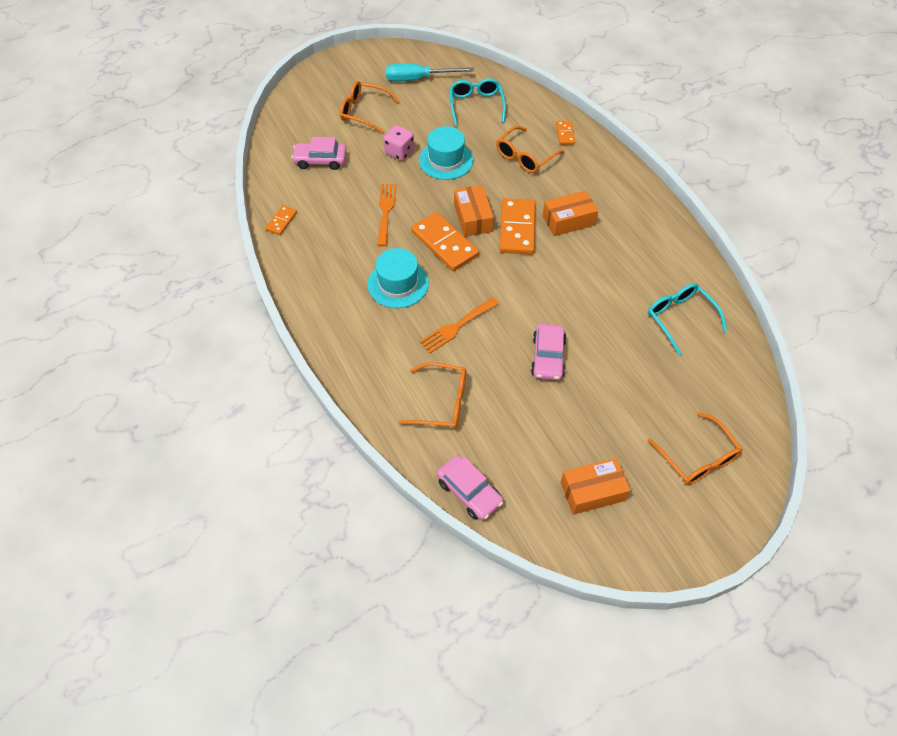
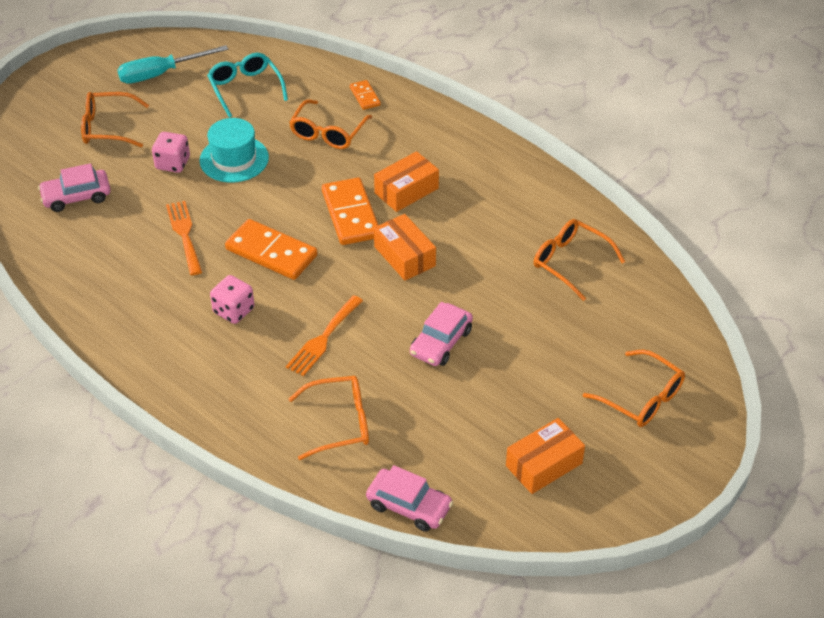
camera: 20 degrees left, 10 degrees down
orange domino [266,205,297,235] -> none
turquoise hat [367,248,429,308] -> pink dice [210,275,255,324]
orange box [454,185,494,237] -> orange box moved to [374,214,436,281]
pink car [531,324,566,380] -> pink car turned 45 degrees clockwise [410,302,473,366]
turquoise glasses [648,283,727,356] -> orange glasses [534,219,625,301]

